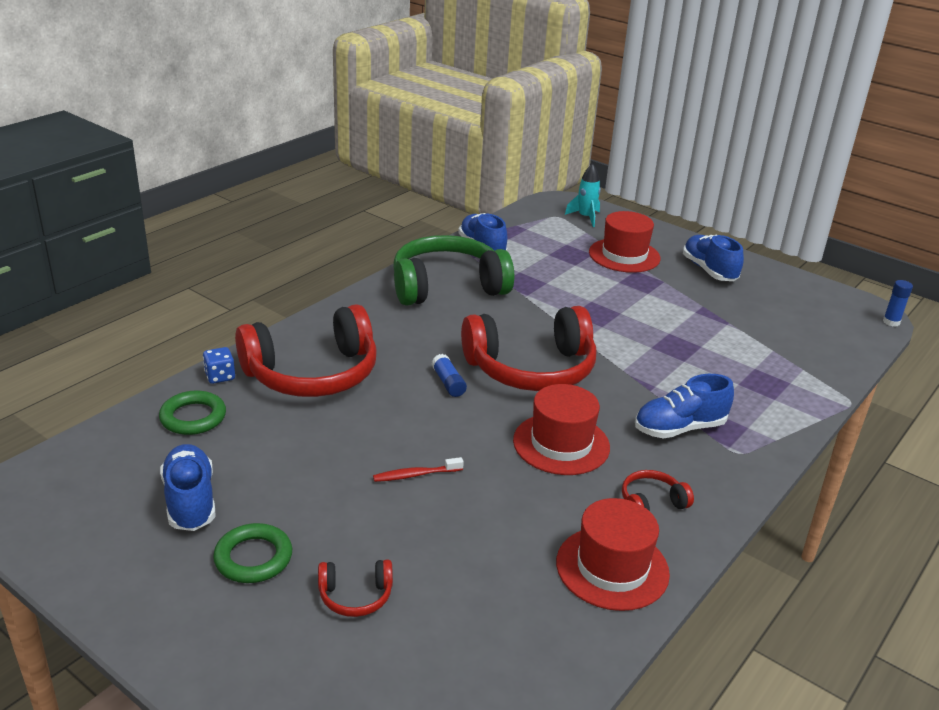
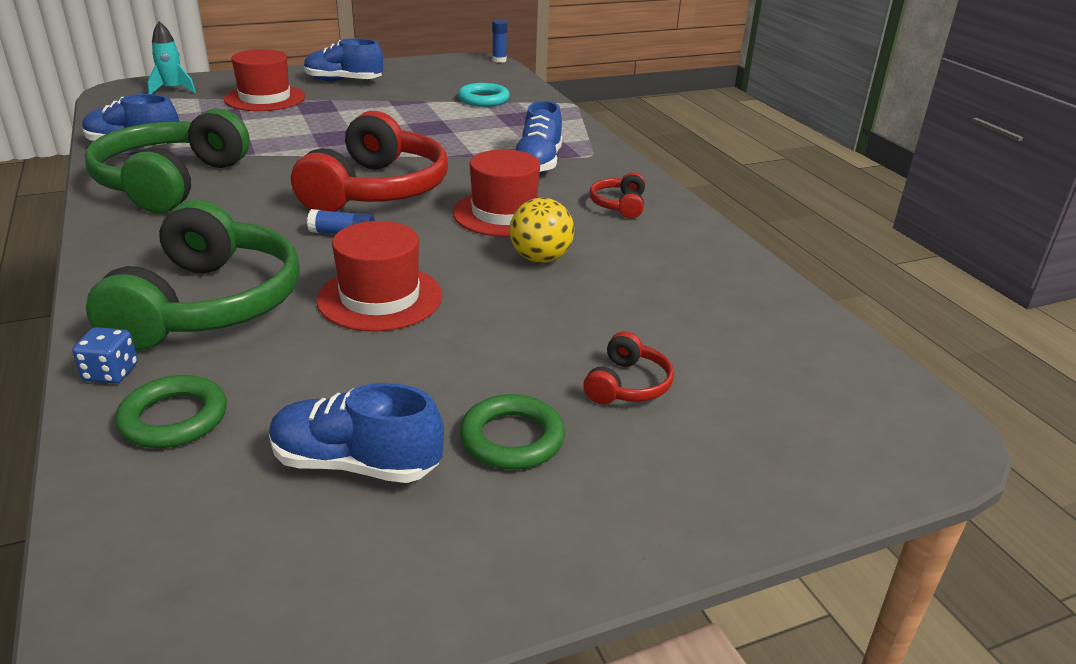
camera: 60 degrees left, 0 degrees up
red headphones [235,304,377,397] -> green headphones [86,200,300,350]
red toothbrush [373,457,464,482] -> none
red hat [556,498,670,611] -> red hat moved to [317,221,443,331]
none -> turquoise ring [458,83,510,107]
none -> yellow ball [509,198,574,263]

